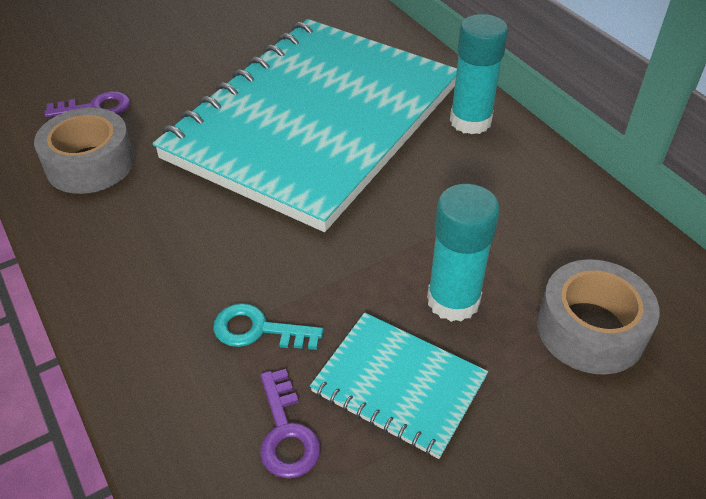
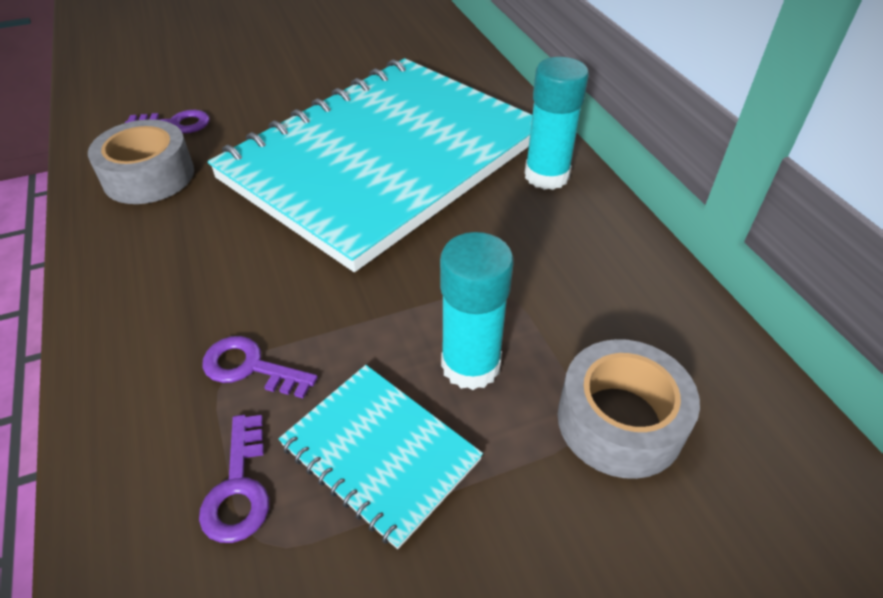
camera: 10 degrees right, 0 degrees up
turquoise key [213,303,324,350] -> purple key [202,336,318,399]

